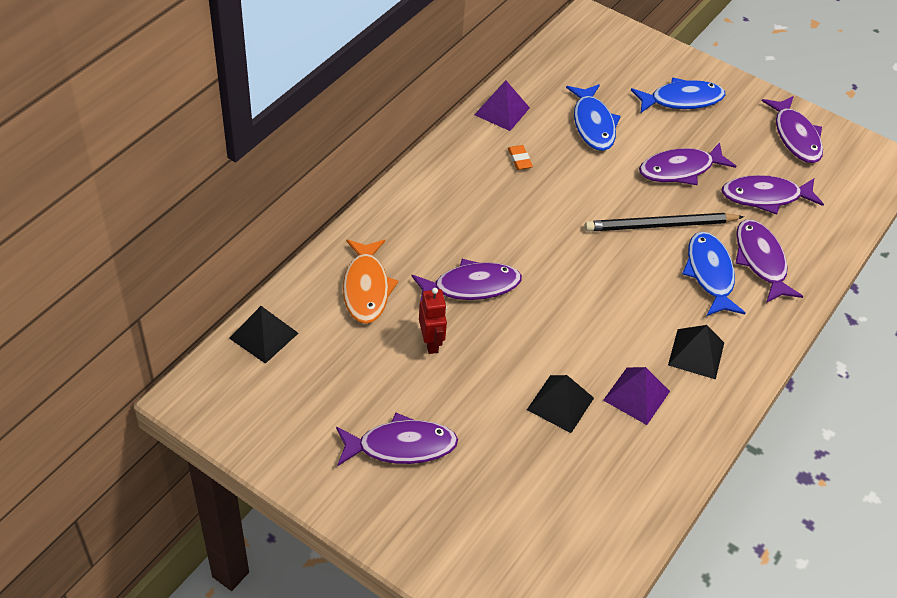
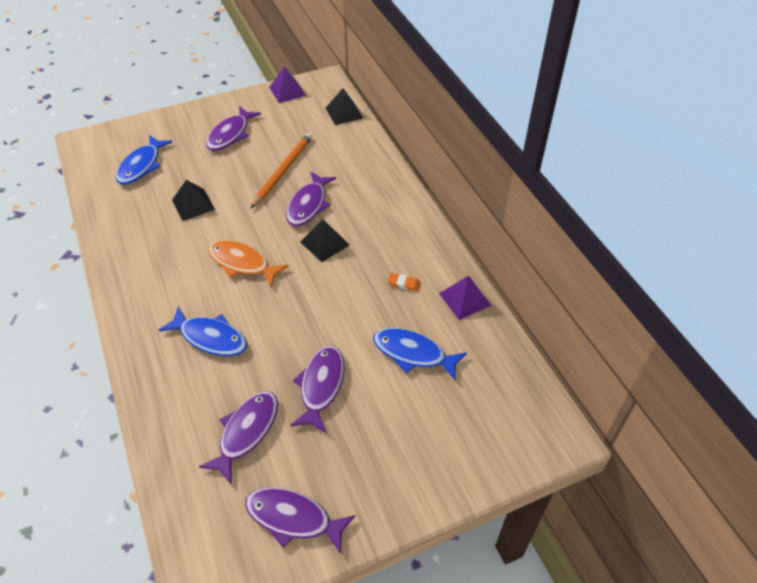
camera: 125 degrees right, 0 degrees up
orange fish [343,239,398,324] -> orange fish moved to [208,240,289,287]
red robot [419,288,447,354] -> orange pencil [251,133,312,208]
black pencil [585,213,744,231] -> none
purple pyramid [603,367,670,425] -> purple pyramid moved to [269,66,306,103]
blue fish [631,77,725,113] -> blue fish moved to [115,135,172,184]
black pyramid [668,325,724,380] -> black pyramid moved to [300,219,349,262]
purple fish [735,219,803,303] -> none

